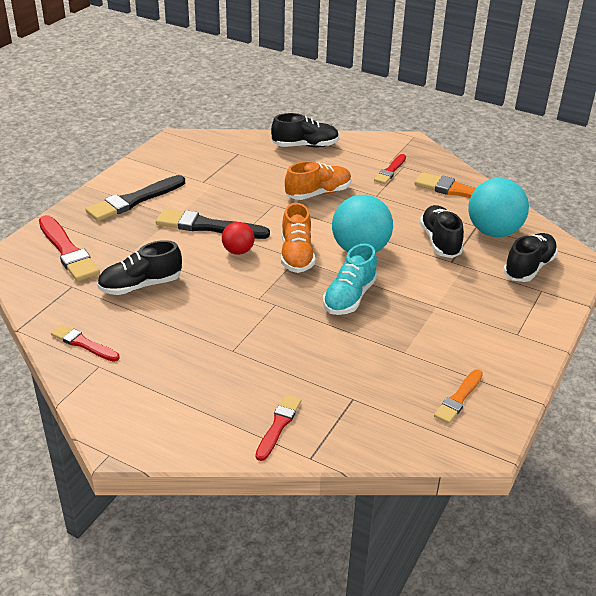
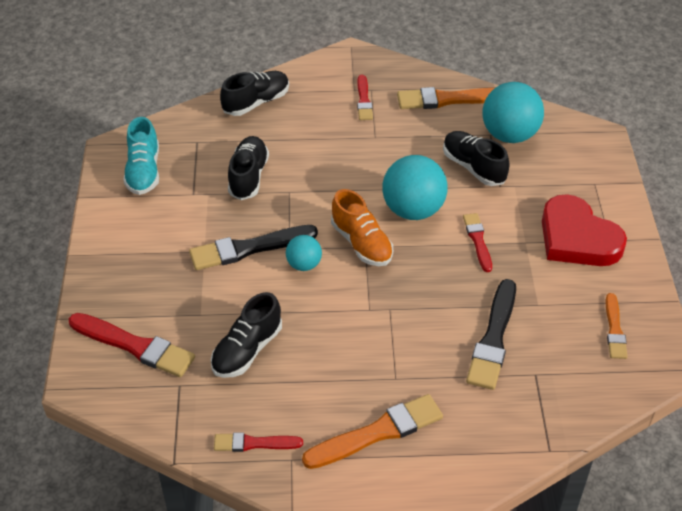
camera: 30 degrees left, 10 degrees up
black brush [86,175,185,221] -> black brush moved to [466,279,516,390]
red ball [222,222,255,255] -> turquoise ball [286,235,322,271]
red brush [256,395,301,461] -> red brush moved to [463,213,492,272]
orange shoe [285,161,352,200] -> none
turquoise shoe [323,243,377,315] -> turquoise shoe moved to [123,117,159,195]
black shoe [503,233,558,282] -> black shoe moved to [228,136,269,200]
none -> orange brush [302,394,443,469]
none -> red heart [542,194,627,266]

